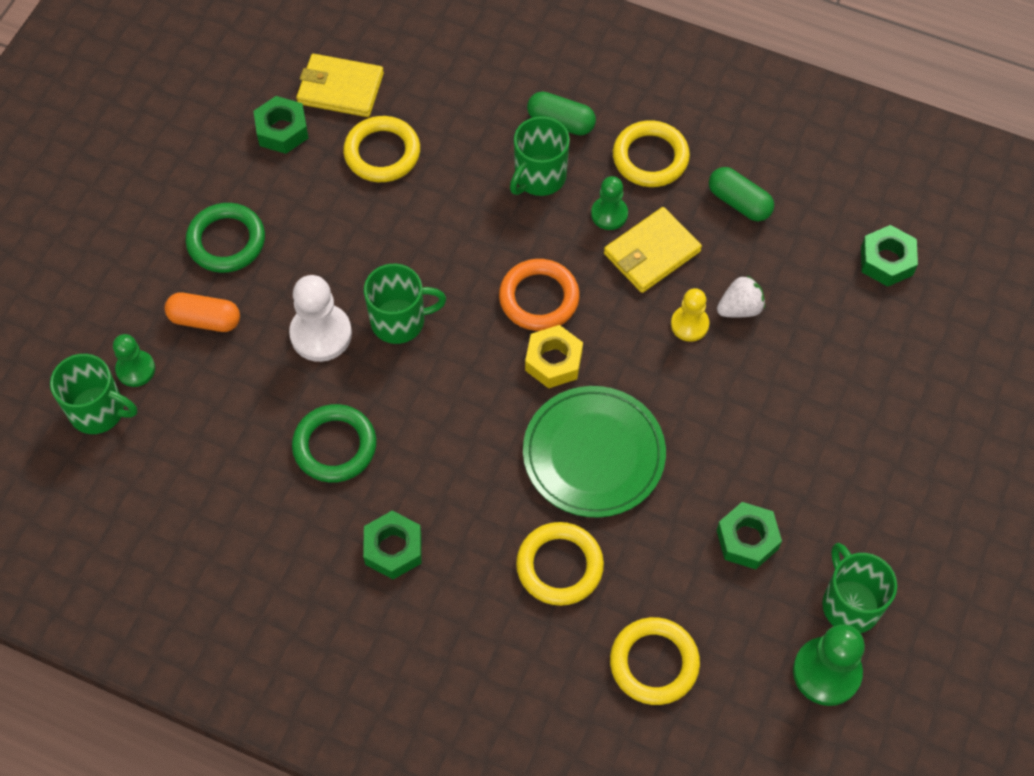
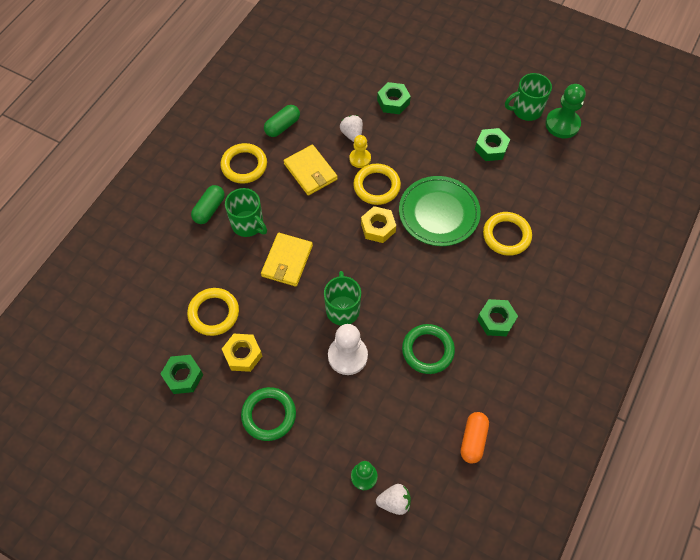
camera: 85 degrees left, 0 degrees up
green mug [50,354,137,434] -> white strawberry [376,484,411,515]
orange capsule [165,292,240,332] -> orange capsule moved to [461,412,489,464]
yellow wallet [296,54,384,117] -> yellow wallet moved to [261,233,313,287]
orange ring [499,259,580,331] -> none
green pawn [591,176,628,230] -> none
yellow ring [610,617,700,705] -> yellow ring moved to [353,164,401,205]
green nut [861,225,918,287] -> green nut moved to [377,82,411,114]
none -> yellow nut [222,334,262,372]

